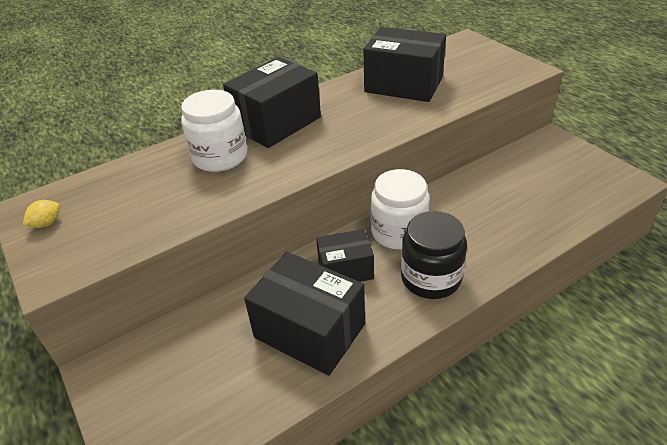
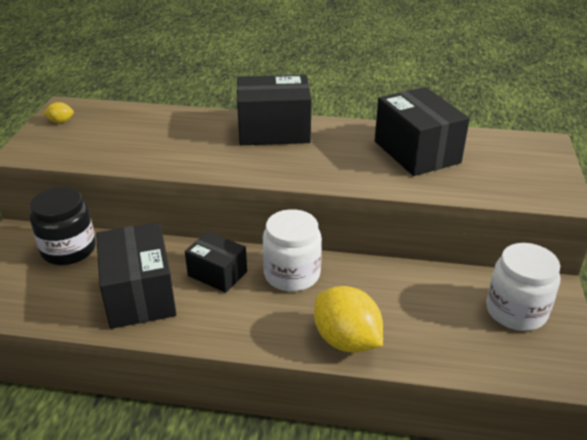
camera: 40 degrees right, 5 degrees down
white jar [181,90,247,172] -> white jar moved to [486,243,560,331]
black jar [401,211,467,299] -> black jar moved to [30,187,96,265]
none -> yellow lemon [314,286,383,353]

